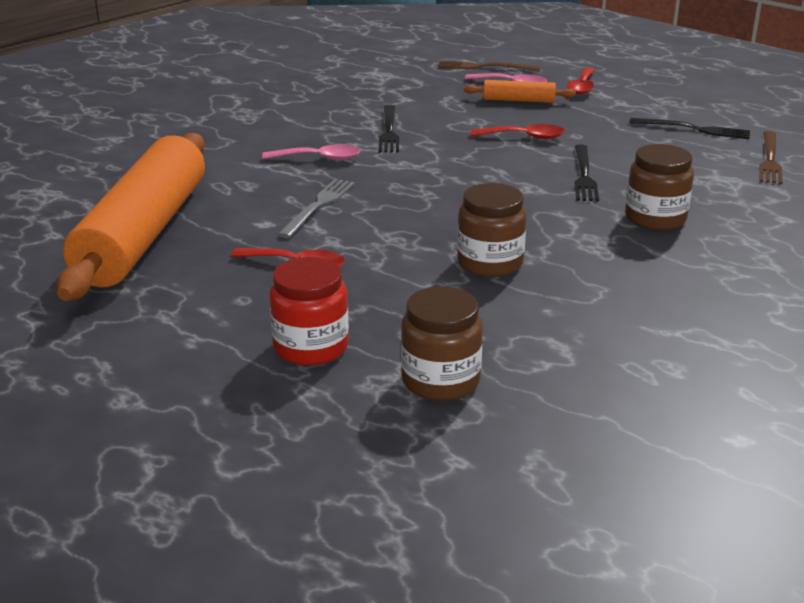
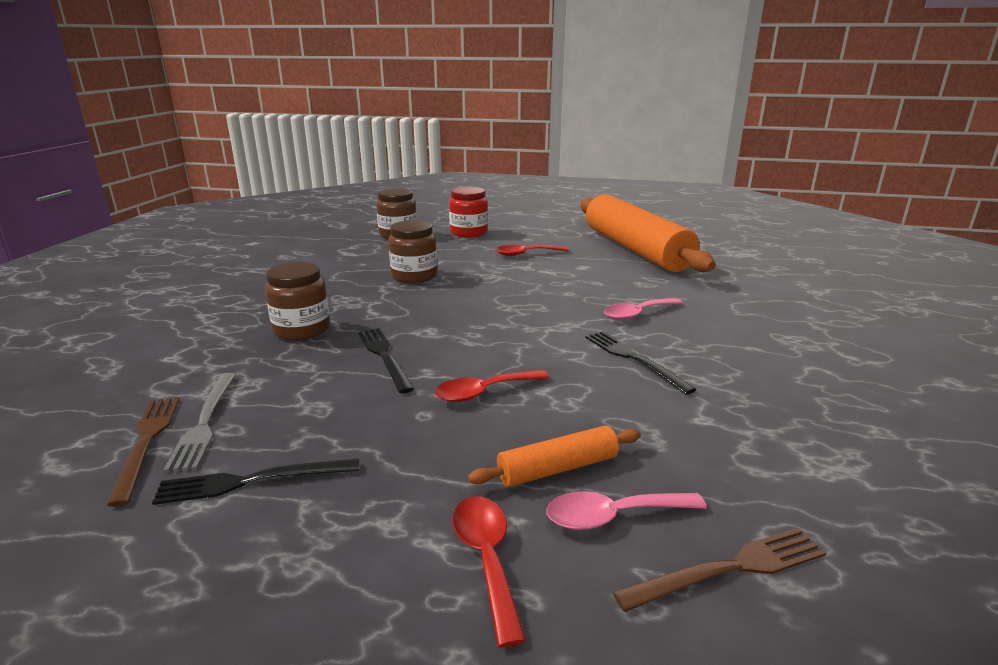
camera: 150 degrees right, 5 degrees down
grey fork [278,179,355,238] -> grey fork moved to [163,373,236,472]

